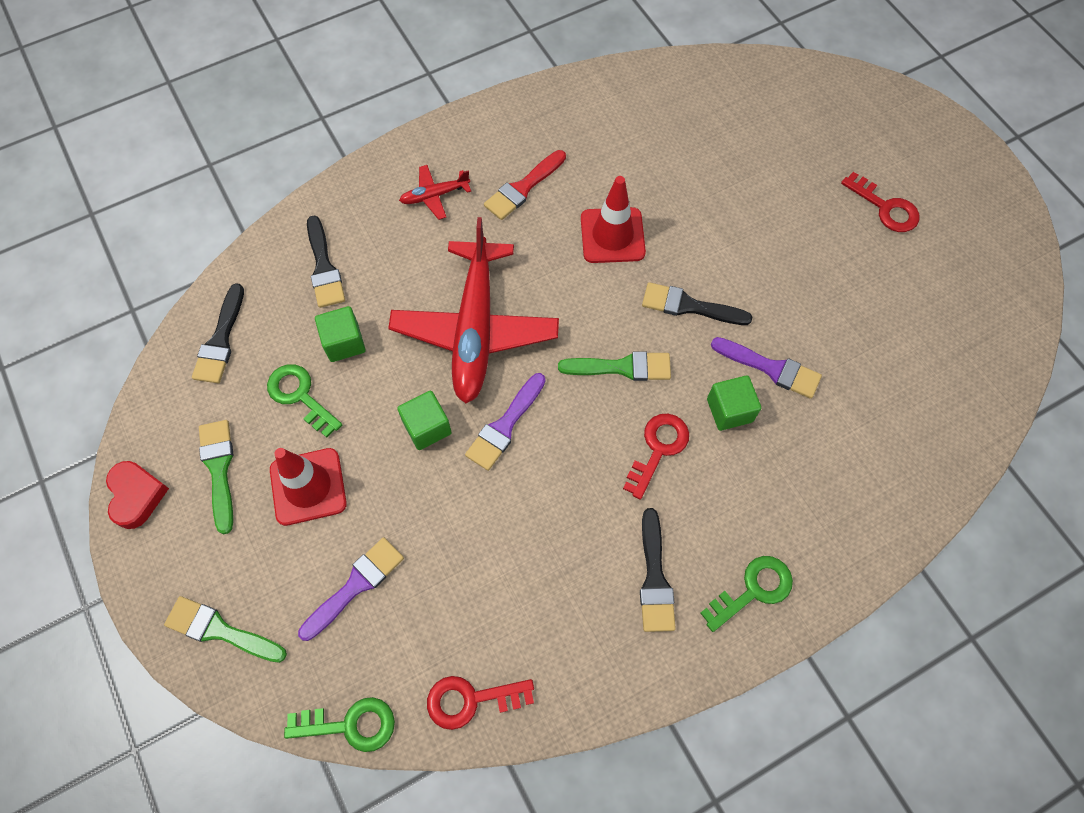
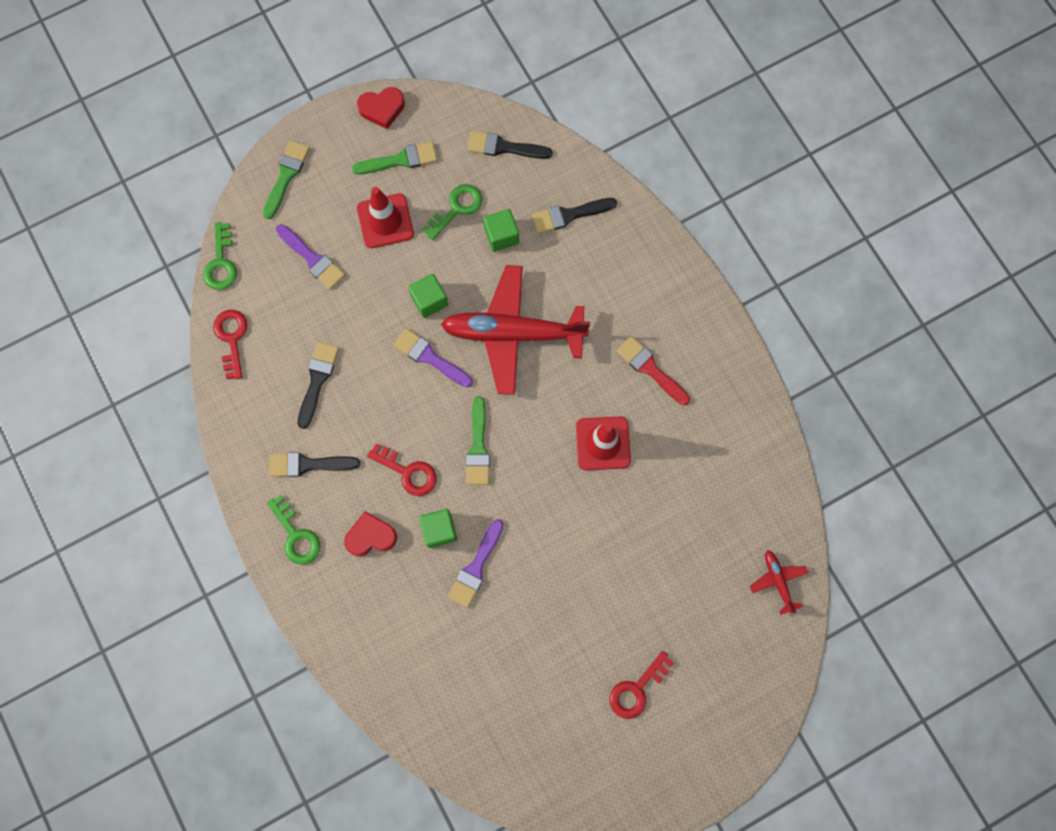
camera: 90 degrees right, 10 degrees up
red plane [399,165,471,220] -> red plane moved to [750,550,808,615]
black brush [642,282,752,325] -> black brush moved to [298,342,339,429]
none -> red heart [344,511,397,556]

